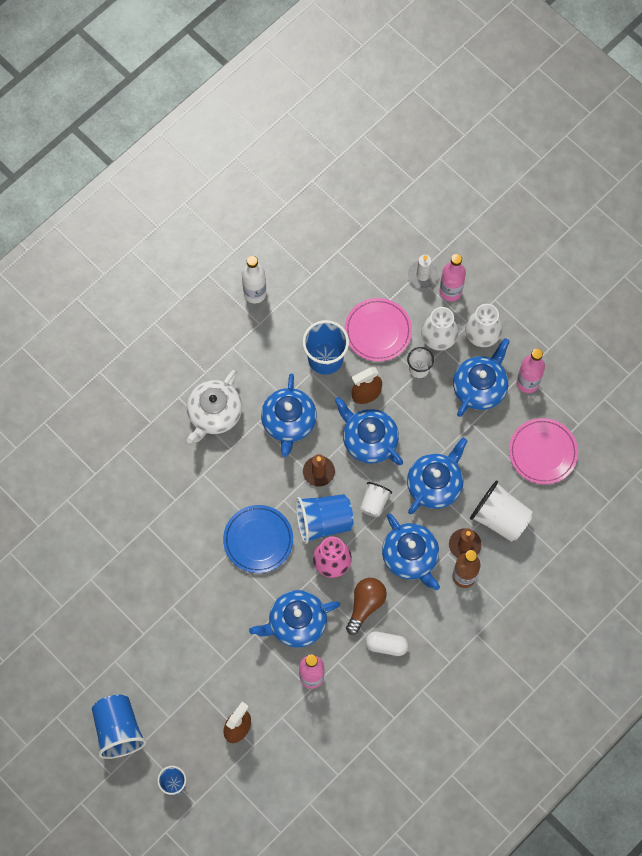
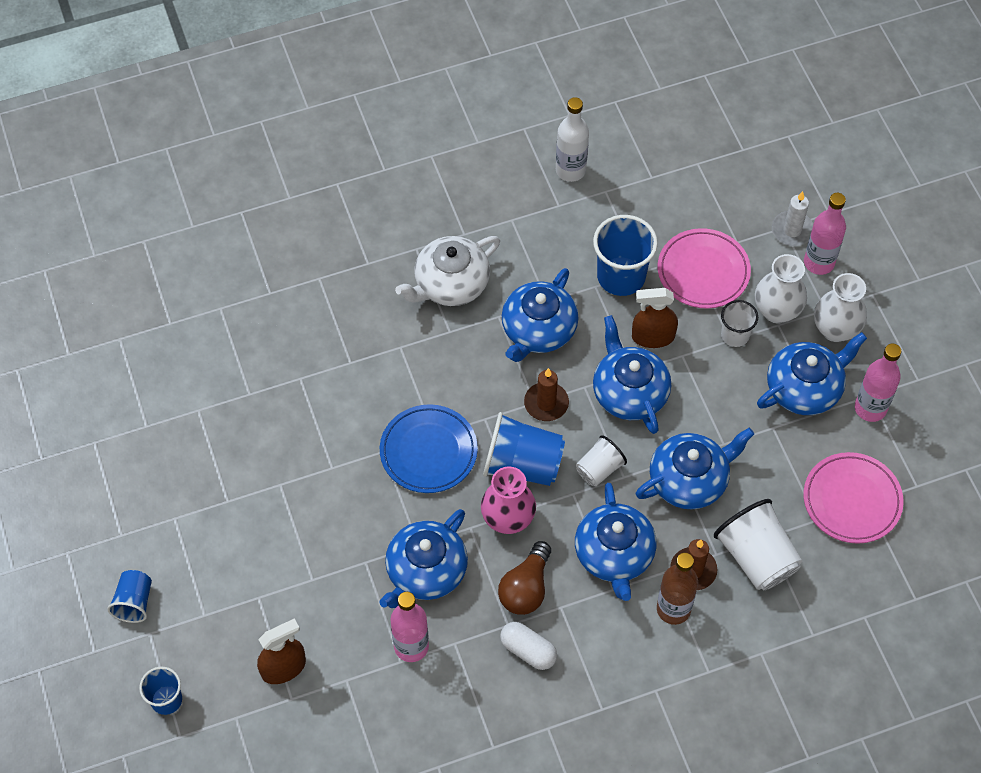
camera: 25 degrees right, 10 degrees down
blue cup [92,695,147,759] -> blue cup [107,570,152,623], size x0.58
blue teapot [249,590,340,647] -> blue teapot turned 60 degrees counterclockwise [379,509,468,608]
brown light bulb [346,578,387,635] -> brown light bulb turned 150 degrees clockwise [498,541,551,615]

